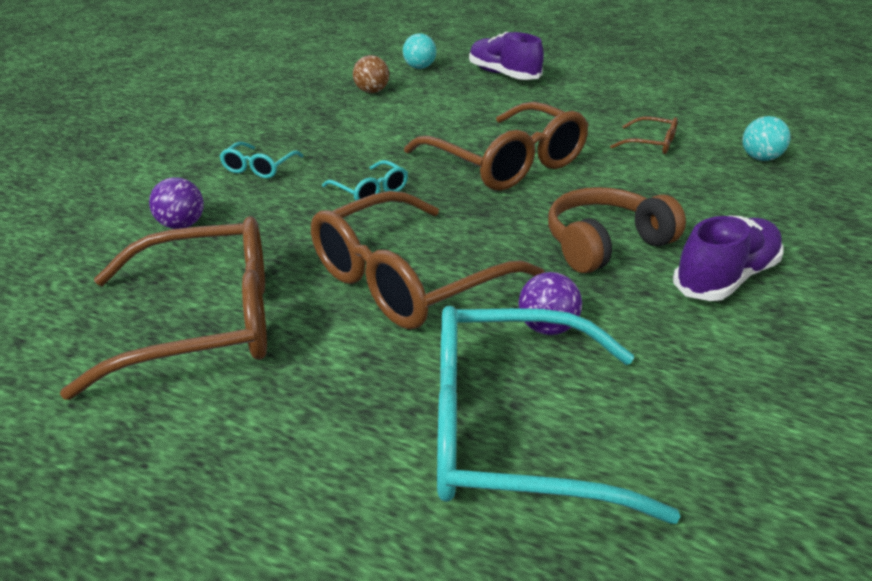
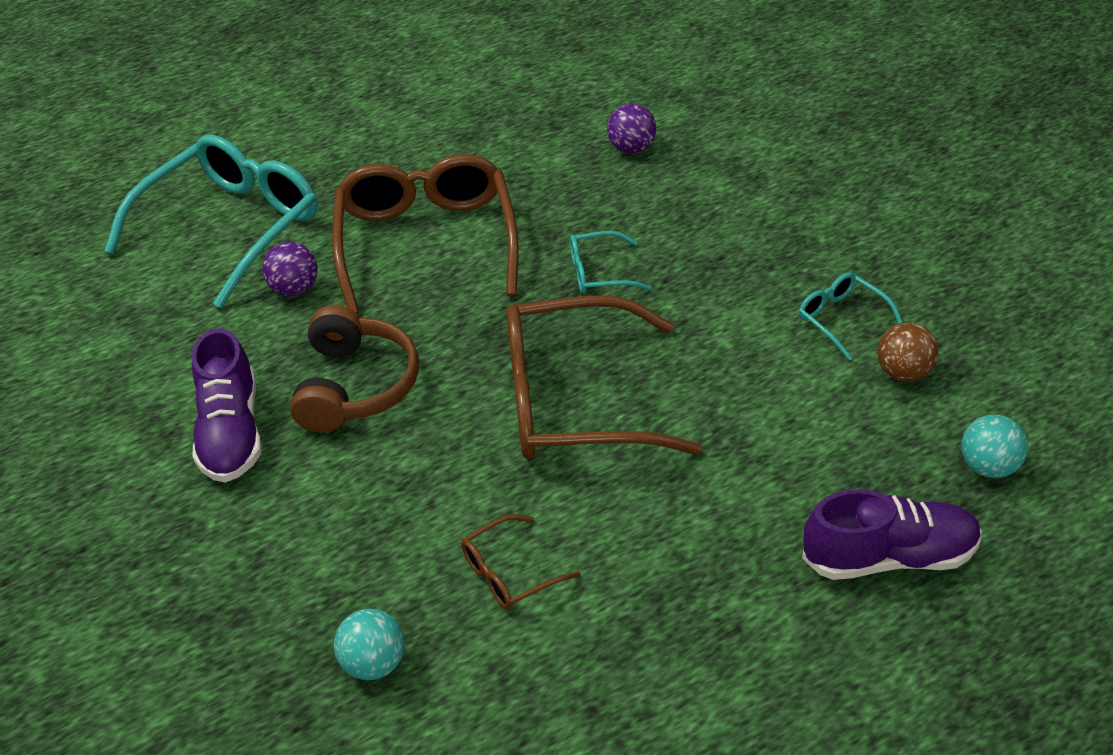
camera: 125 degrees right, 10 degrees up
brown glasses [60,216,267,400] -> none
turquoise glasses [220,142,303,178] -> turquoise glasses moved to [798,272,903,361]

